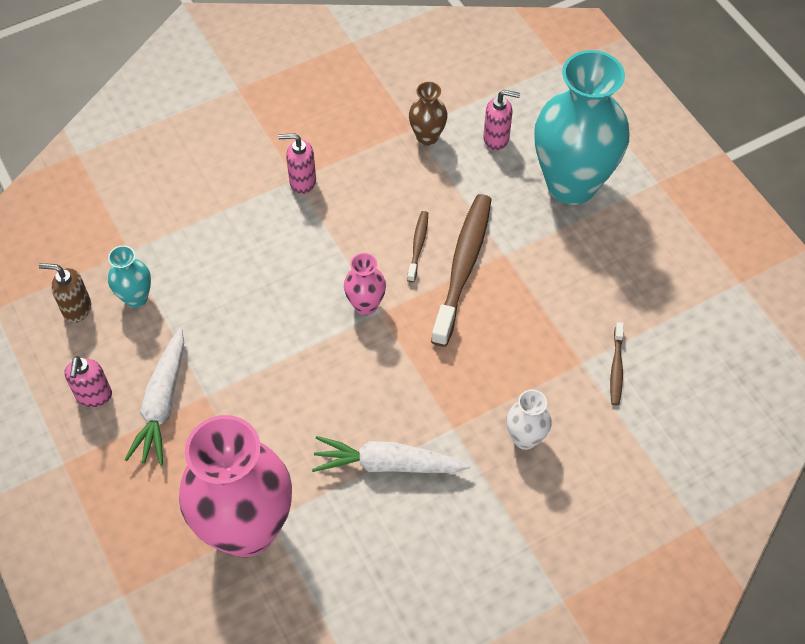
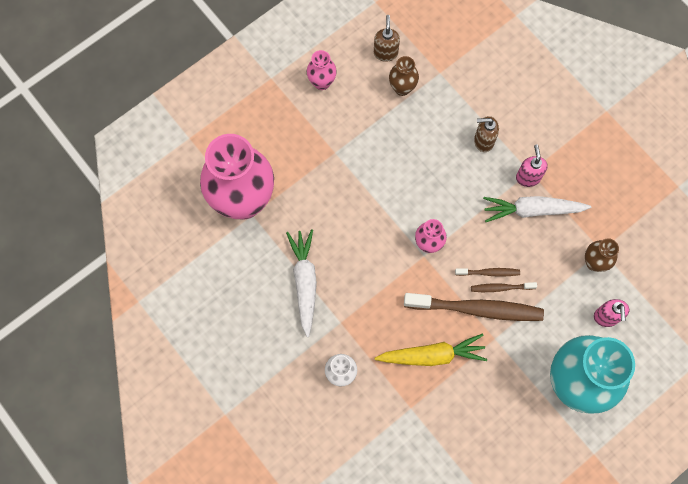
camera: 80 degrees right, 15 degrees up
pink soap dispenser [65,356,112,407] -> pink vase [307,50,337,90]
turquoise vase [108,245,151,308] -> brown vase [389,56,419,96]
white carrot [124,328,184,466] -> white carrot moved to [483,196,591,222]
brown toothbrush [610,322,624,405] -> brown toothbrush moved to [471,282,537,292]
none -> yellow carrot [375,334,487,366]
none -> brown soap dispenser [474,116,499,152]

